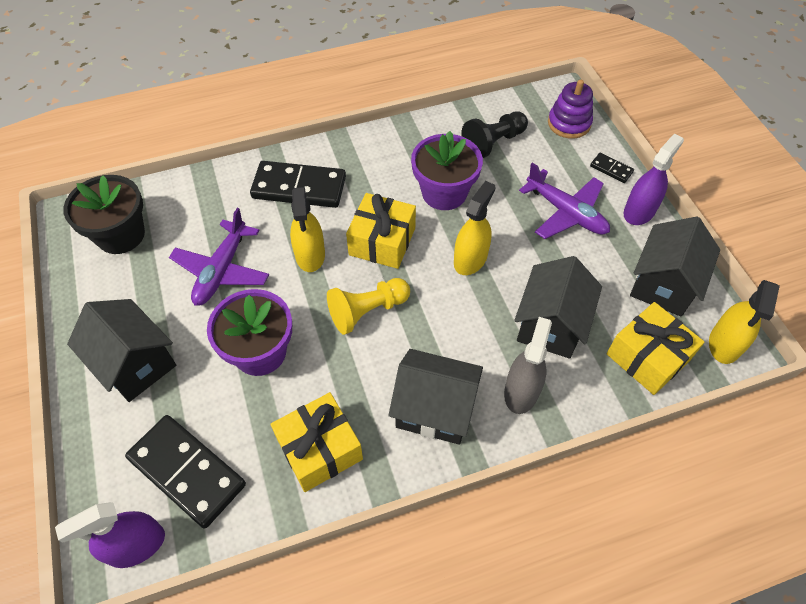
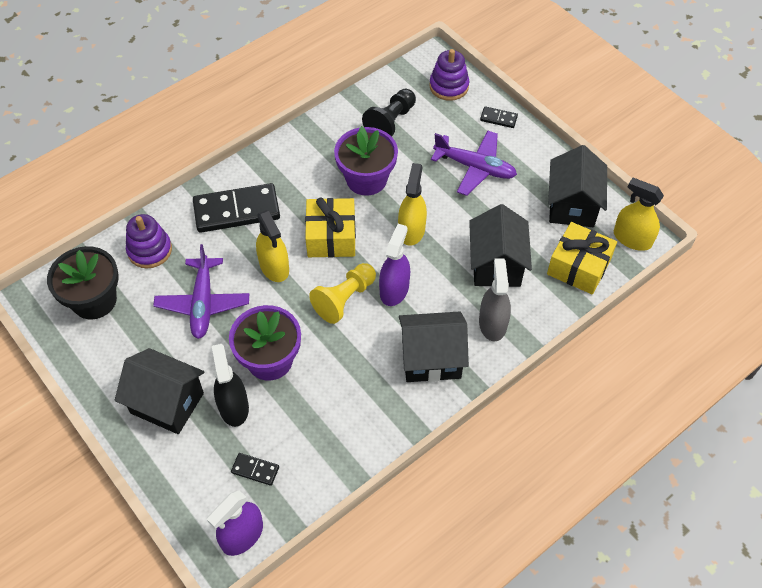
camera: 20 degrees left, 0 degrees up
black domino [125,415,246,528] -> black domino [231,453,279,486], size x0.45
yellow gift [271,392,363,492] -> none
purple spray bottle [624,133,684,225] -> purple spray bottle moved to [379,224,410,306]
yellow spray bottle [709,280,780,364] -> yellow spray bottle turned 120 degrees clockwise [614,178,664,251]
none -> purple stacking toy [126,214,172,268]
none -> black spray bottle [212,344,249,427]

